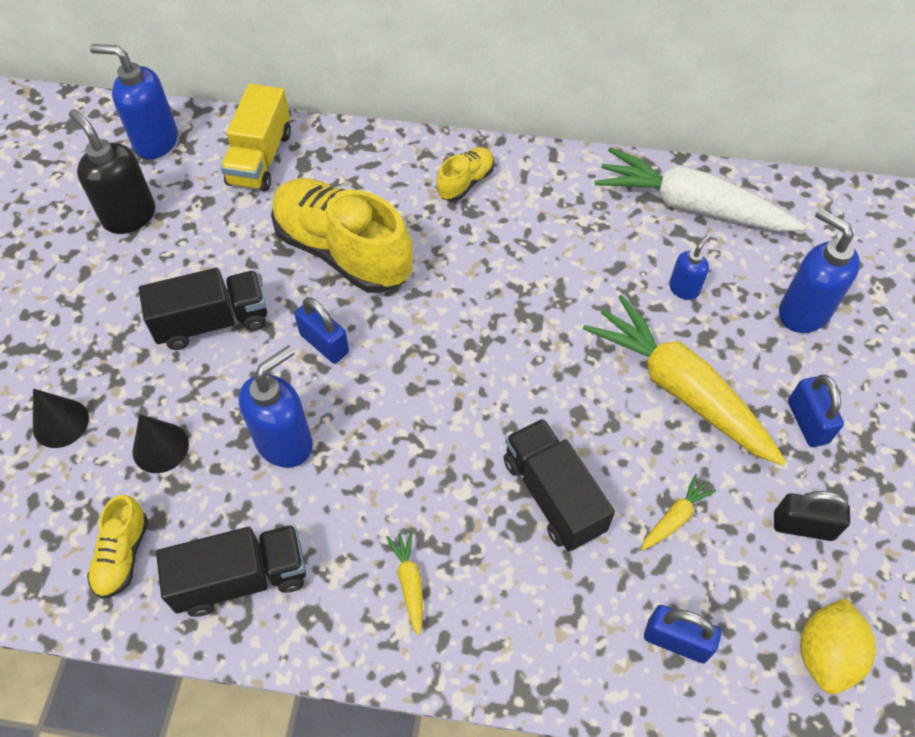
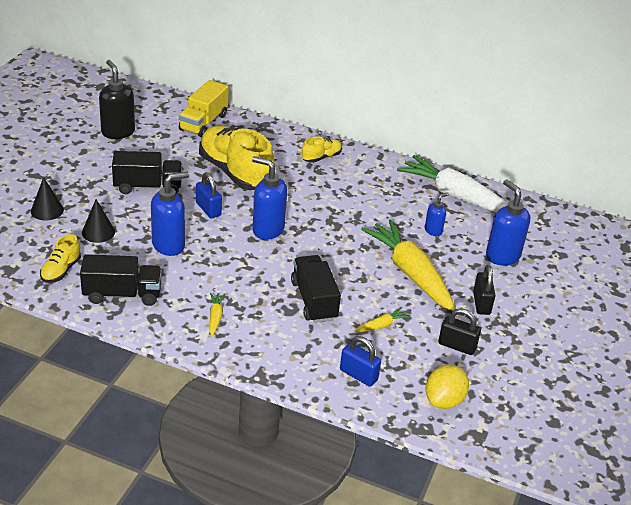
camera: 10 degrees right, 20 degrees down
blue soap dispenser [90,44,178,159] -> blue soap dispenser moved to [252,156,287,240]
blue padlock [788,375,844,447] -> black padlock [473,265,496,315]

